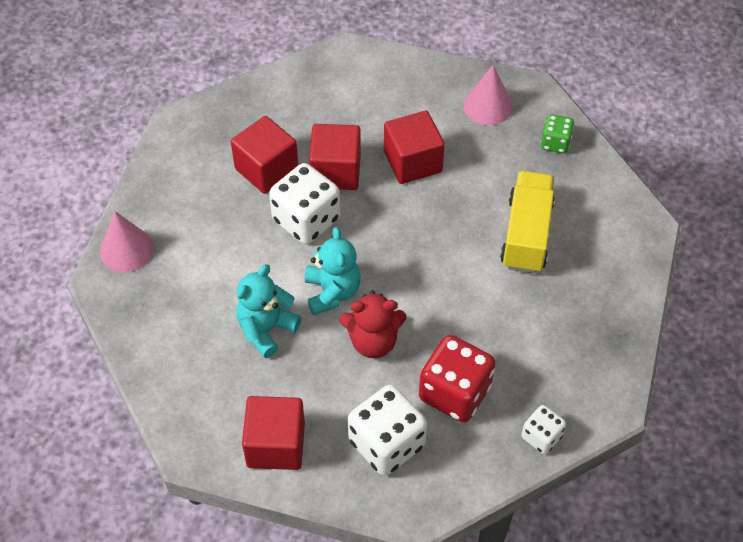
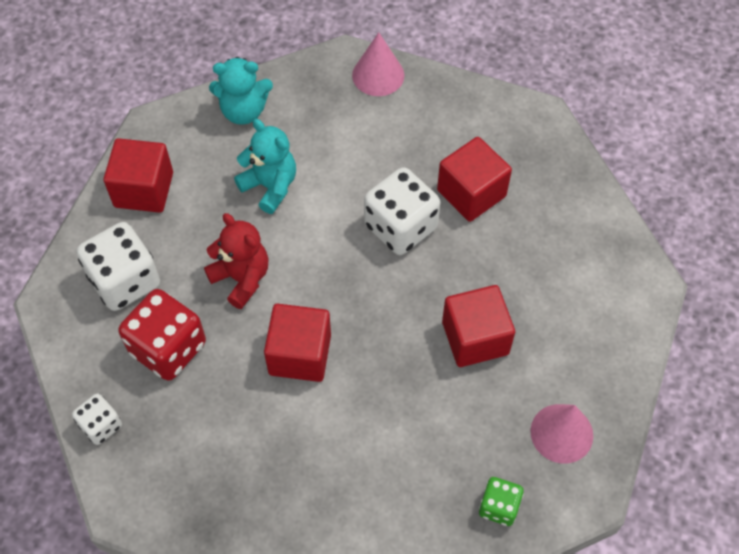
camera: 95 degrees right, 5 degrees up
turquoise teddy bear [305,227,361,315] -> turquoise teddy bear moved to [209,57,273,125]
red cube [309,124,361,190] -> red cube moved to [264,304,331,382]
red teddy bear [339,291,406,358] -> red teddy bear turned 135 degrees clockwise [204,213,268,309]
yellow truck [500,171,555,273] -> none

